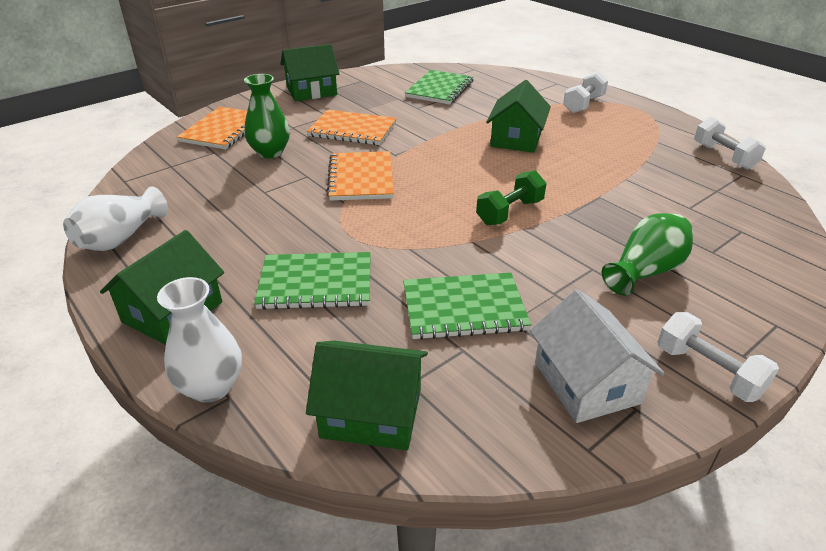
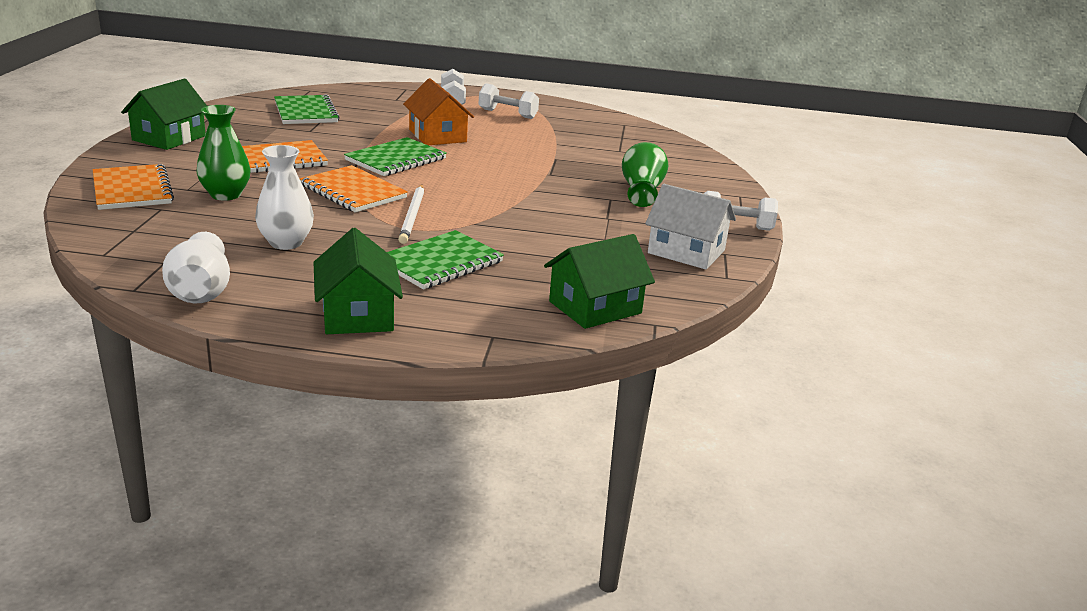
camera: 45 degrees left, 10 degrees down
white vase [157,277,242,403] -> white vase moved to [255,145,314,250]
green notebook [403,272,531,340] -> green notebook moved to [344,137,447,176]
green dumbbell [476,170,546,225] -> none
green house [486,80,551,153] -> orange house [403,78,474,145]
white dumbbell [694,117,766,170] -> white dumbbell moved to [479,83,539,119]
none -> white pencil [398,184,424,244]

